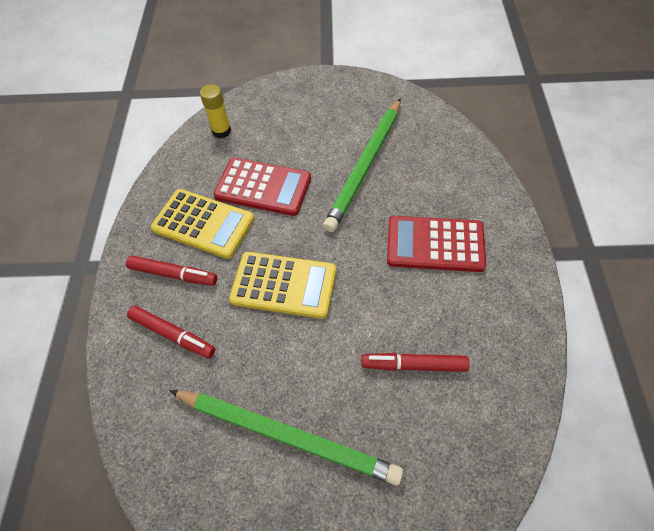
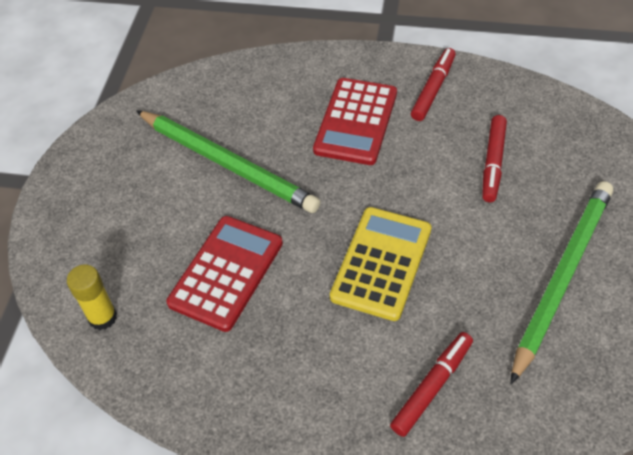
camera: 80 degrees left, 5 degrees down
red marker [126,255,217,286] -> red marker moved to [411,48,456,121]
yellow calculator [151,189,254,259] -> none

